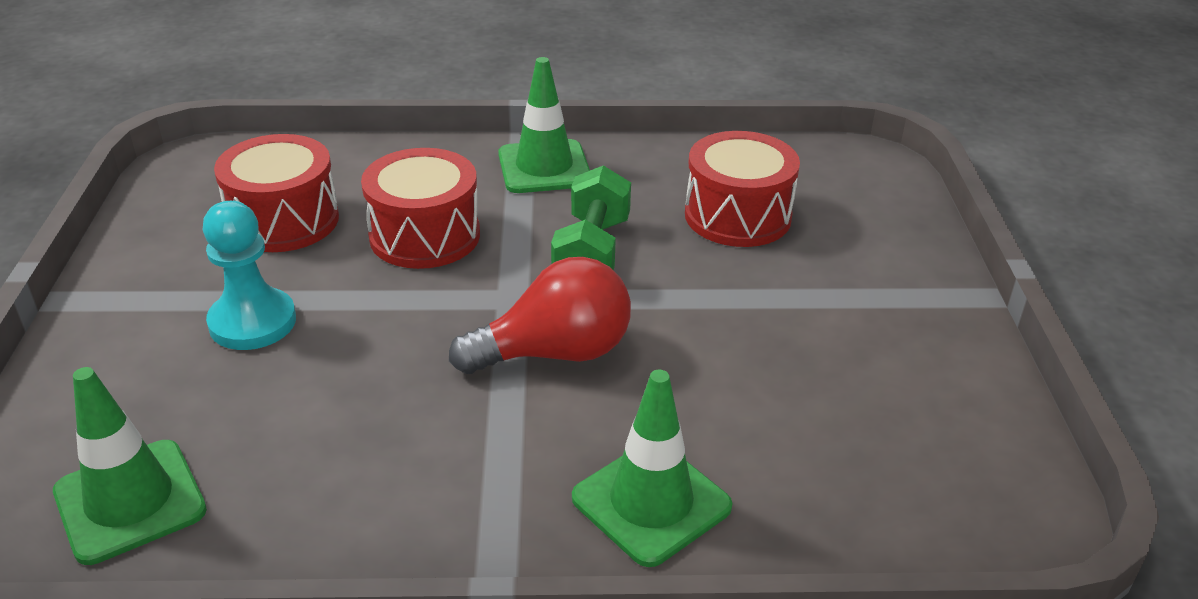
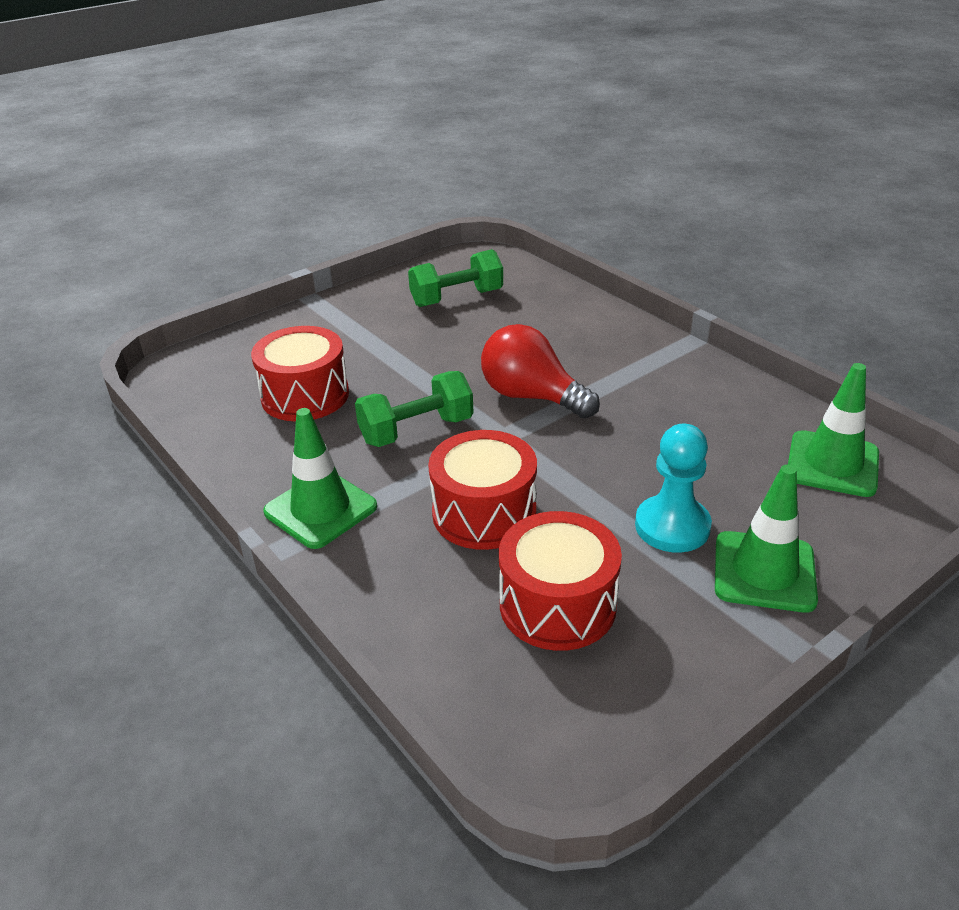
camera: 125 degrees left, 0 degrees up
green traffic cone [572,370,732,567] -> green traffic cone moved to [715,465,818,613]
none -> green dumbbell [408,249,503,307]

